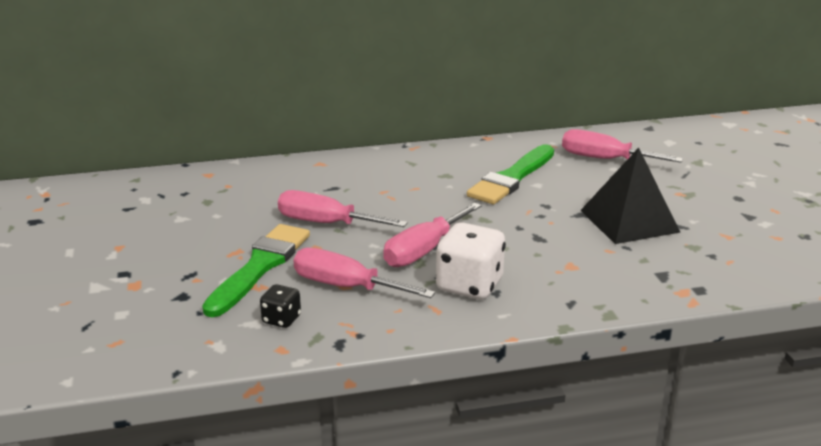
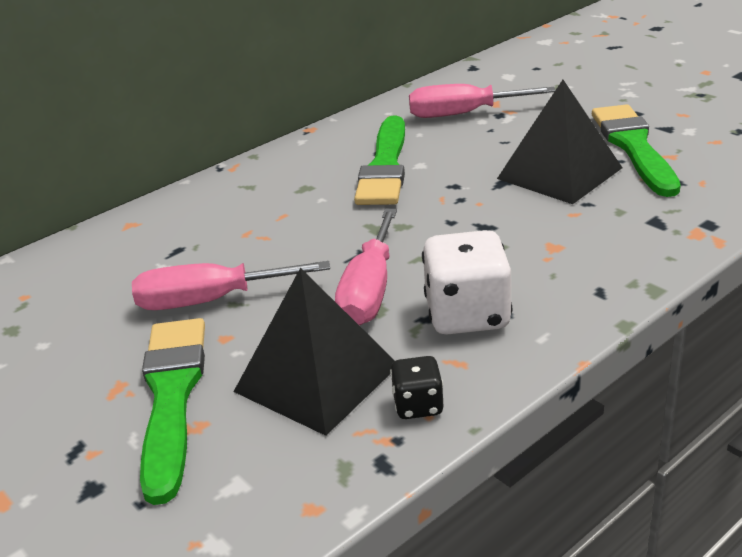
camera: 25 degrees left, 5 degrees up
black dice [260,284,301,328] -> black dice moved to [390,356,443,419]
pink screwdriver [294,248,435,298] -> black pyramid [233,268,395,436]
none -> green brush [592,104,681,197]

